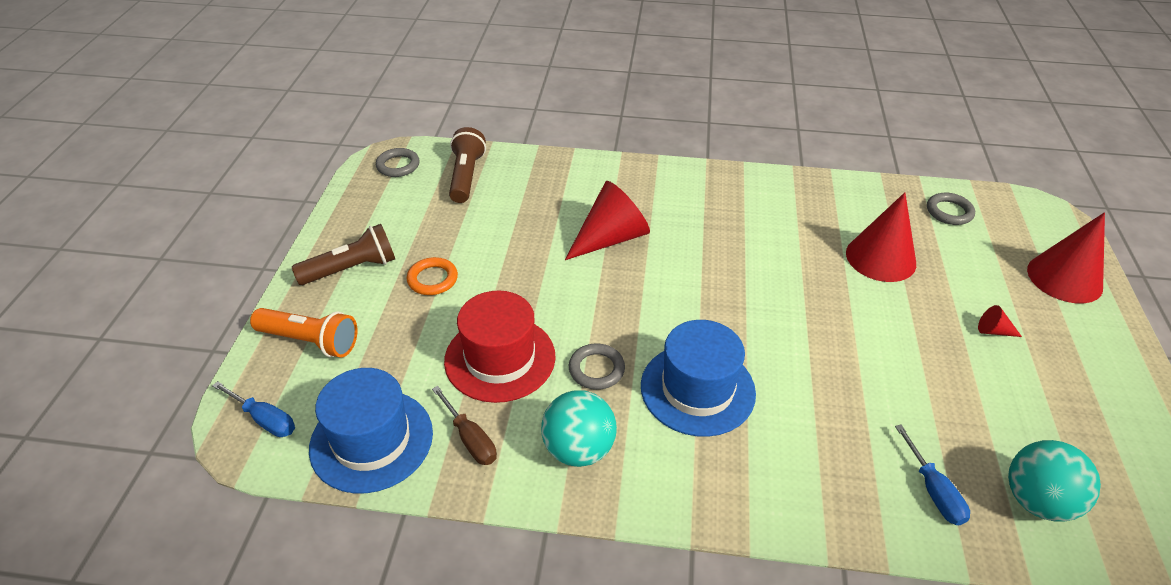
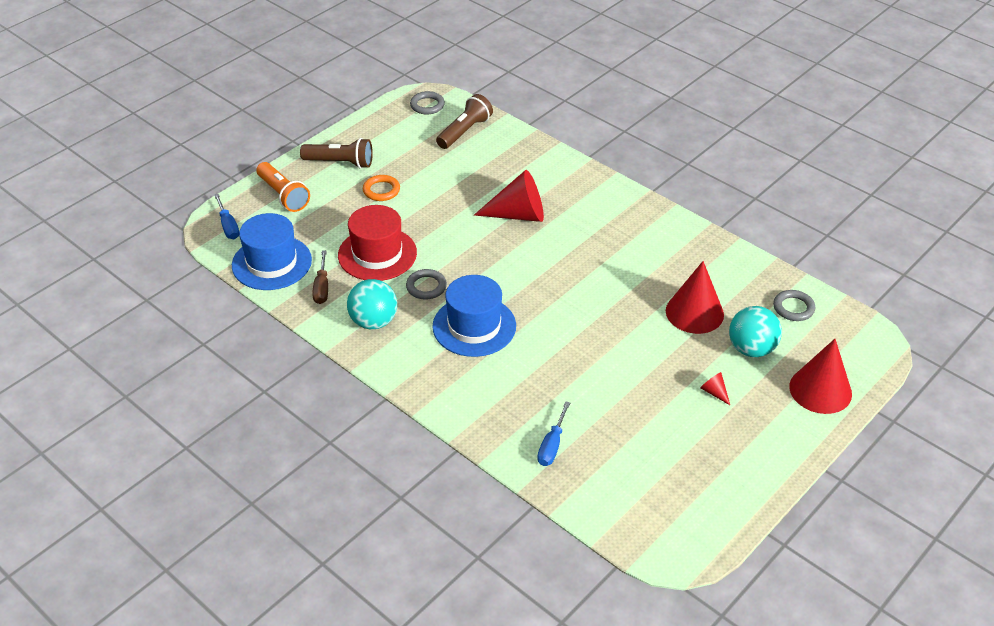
camera: 35 degrees right, 0 degrees up
turquoise ball [1008,440,1101,522] -> turquoise ball moved to [729,306,782,357]

